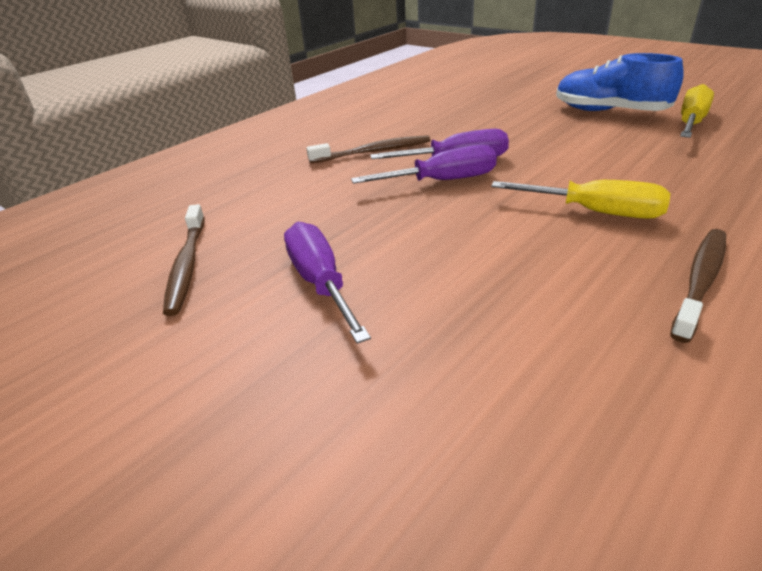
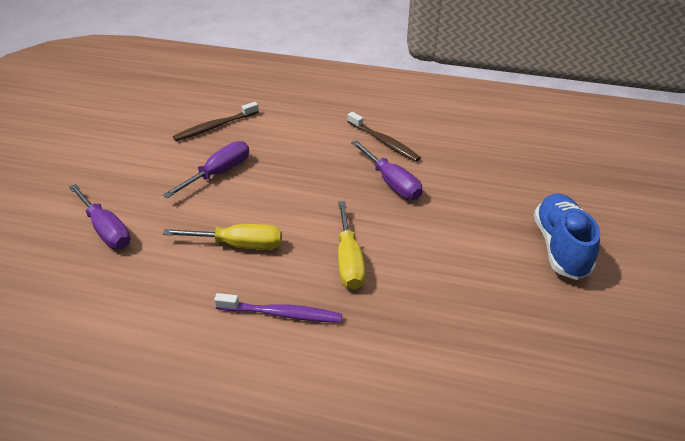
camera: 60 degrees right, 5 degrees up
purple screwdriver [351,145,497,184] -> purple screwdriver moved to [69,184,131,249]
brown toothbrush [670,229,726,343] -> purple toothbrush [214,293,342,323]
yellow screwdriver [680,84,714,138] -> yellow screwdriver moved to [163,224,282,250]

